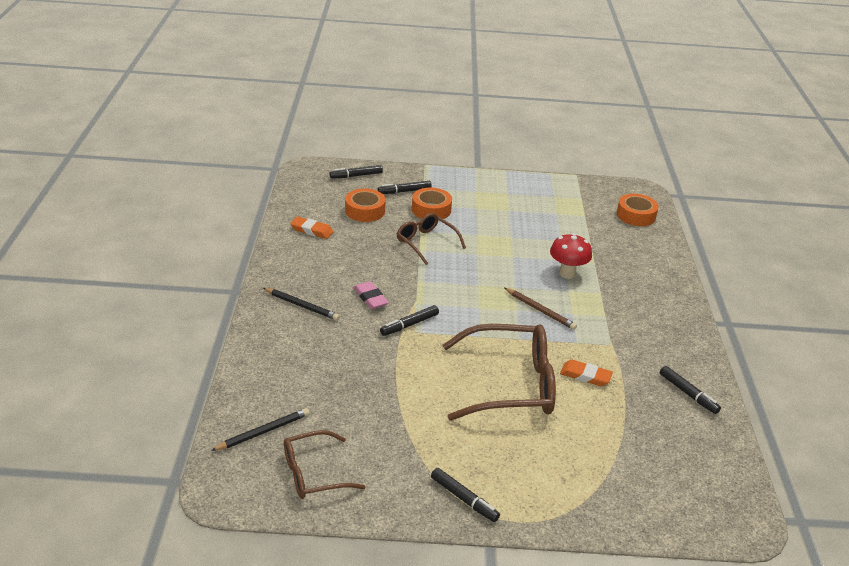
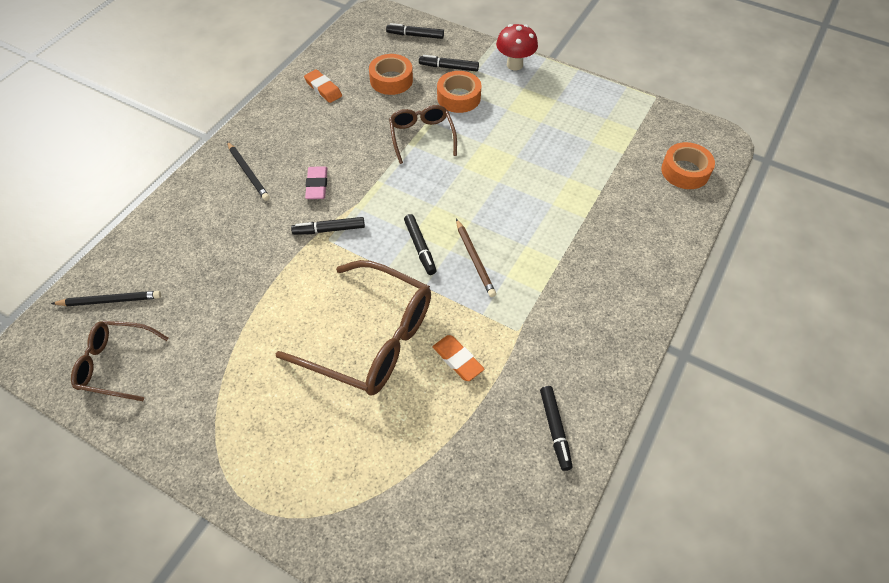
camera: 30 degrees right, 20 degrees up
black marker [431,468,500,522] -> black marker moved to [404,214,436,275]
red mushroom [550,233,592,279] -> red mushroom moved to [496,24,538,71]

